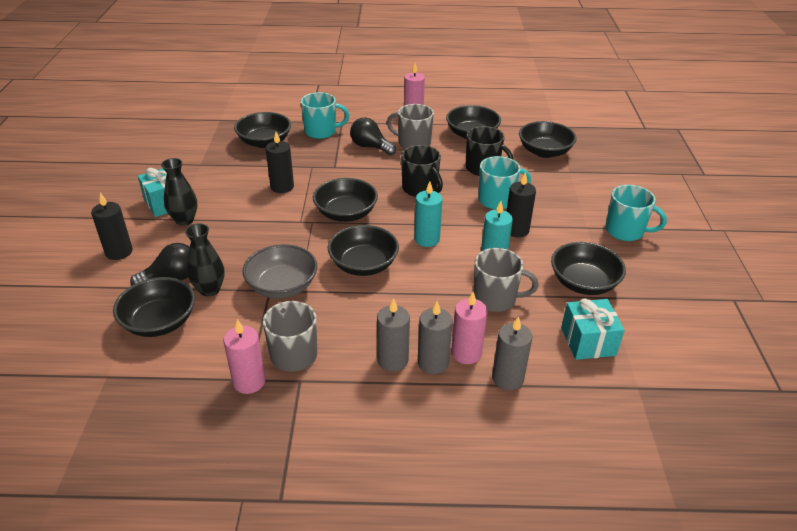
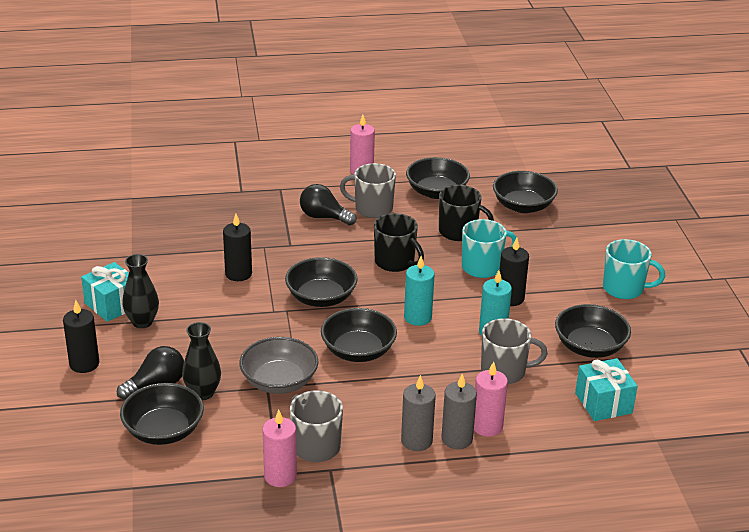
camera: 10 degrees left, 5 degrees down
black bowl [234,112,291,148] -> none
turquoise mug [301,92,349,139] -> none
grey candle [492,316,532,390] -> none

